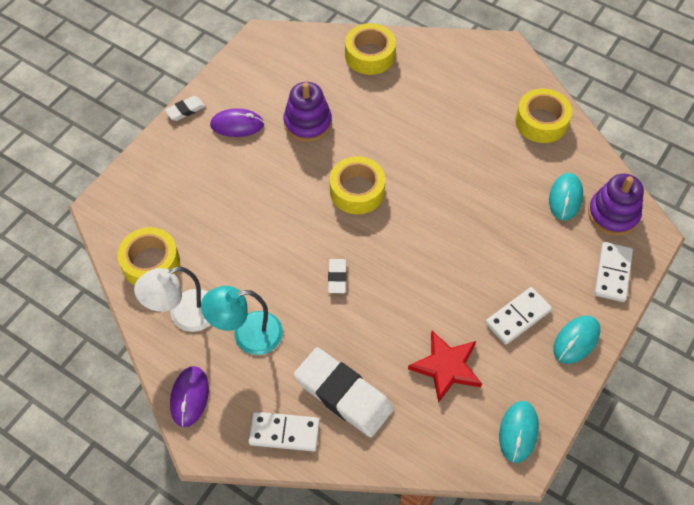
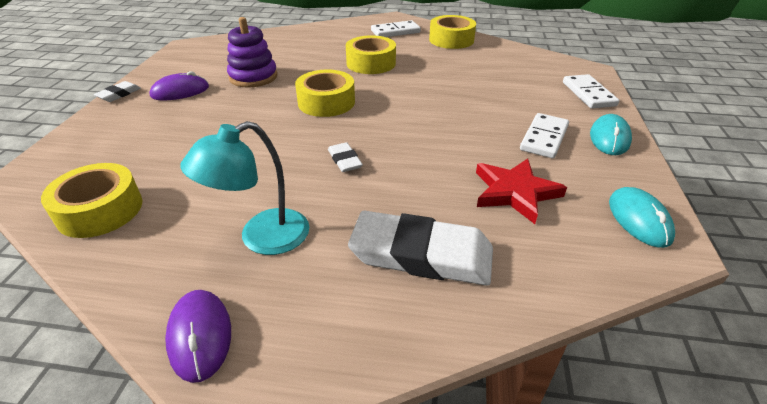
camera: 25 degrees left, 20 degrees down
white lamp [134,266,211,332] -> none
white domino [249,412,320,451] -> white domino moved to [371,20,421,37]
yellow tape [345,23,396,75] -> yellow tape moved to [346,35,396,74]
turquoise mouse [549,173,583,221] -> none
purple stacking toy [588,174,644,236] -> none

